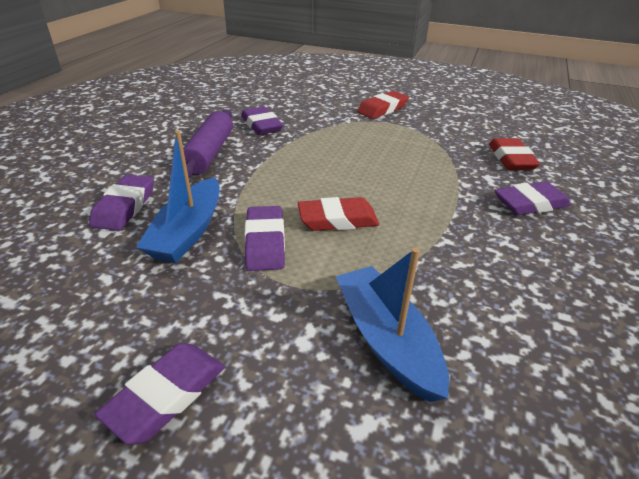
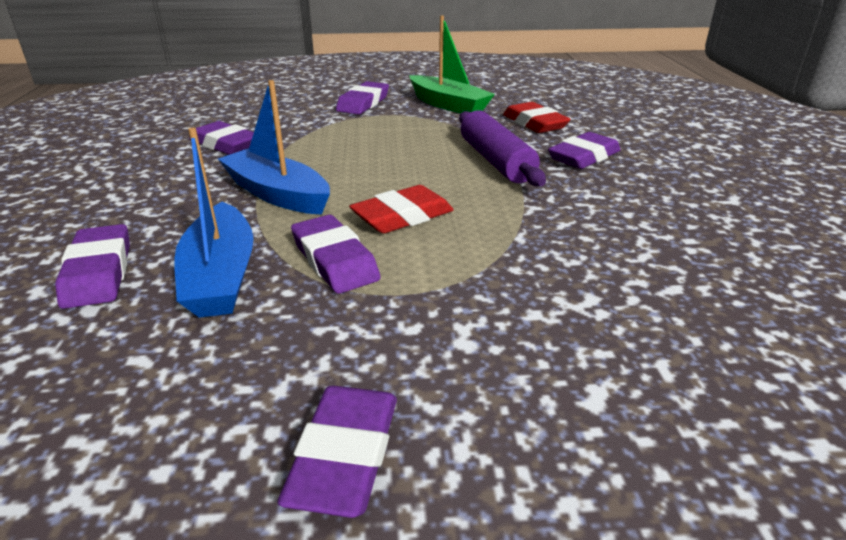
camera: 25 degrees left, 5 degrees down
purple rolling pin [183,109,233,178] -> purple rolling pin moved to [459,110,546,187]
blue boat [335,248,449,402] -> blue boat moved to [218,80,330,215]
red eraser [357,91,409,119] -> purple eraser [336,81,389,114]
none -> green boat [409,16,495,113]

